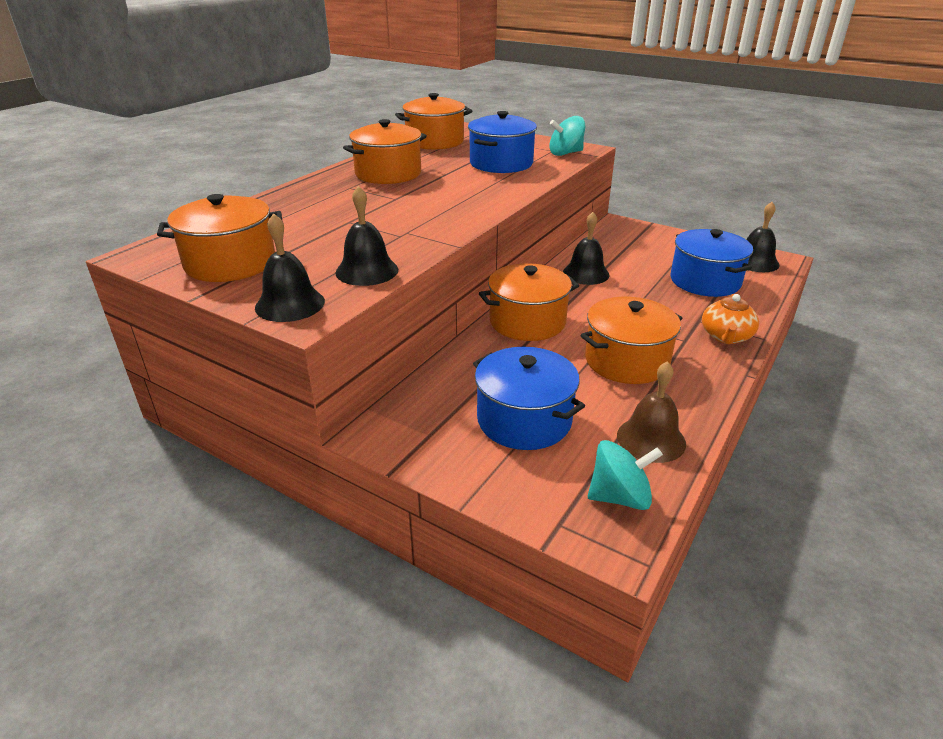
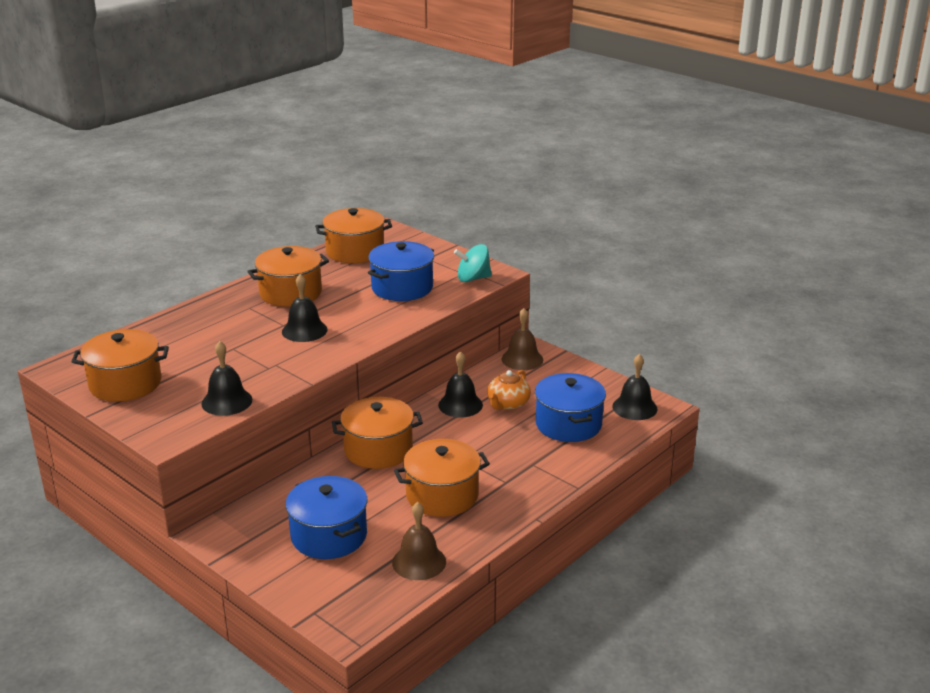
camera: 10 degrees right, 5 degrees down
black bell [255,213,325,322] -> black bell moved to [282,274,328,342]
turquoise spinning top [588,440,663,510] -> none
orange teapot [702,294,759,344] -> orange teapot moved to [487,370,531,410]
none -> brown bell [502,308,543,370]

